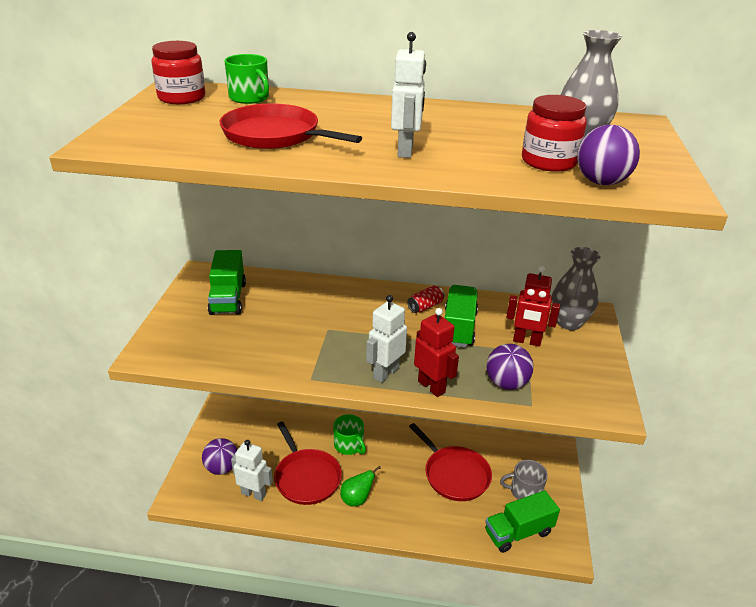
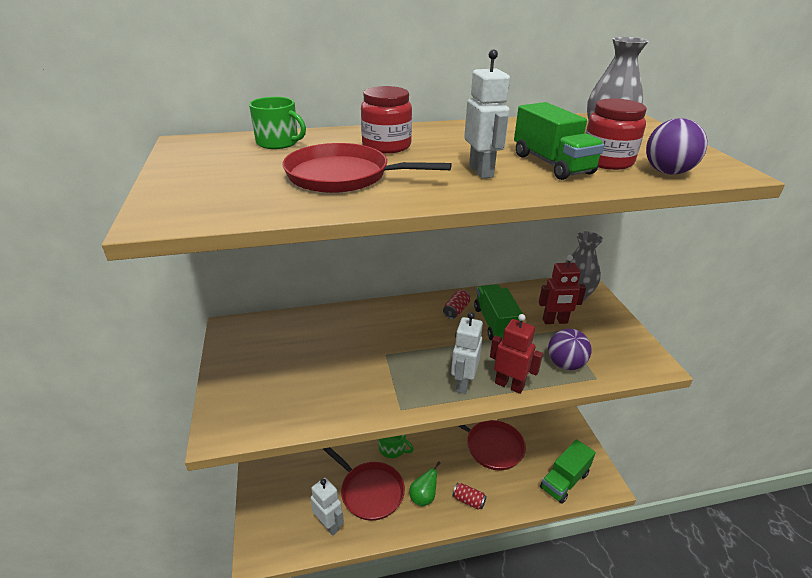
camera: 20 degrees left, 0 degrees up
red jar [151,41,205,104] -> red jar moved to [361,86,412,153]
purple ball [202,438,237,475] -> none
green truck [208,250,246,315] -> green truck moved to [514,102,605,180]
white robot [231,440,273,501] -> white robot turned 45 degrees clockwise [311,478,344,536]
grey mug [500,460,548,500] -> none
none -> red can [452,483,487,510]

